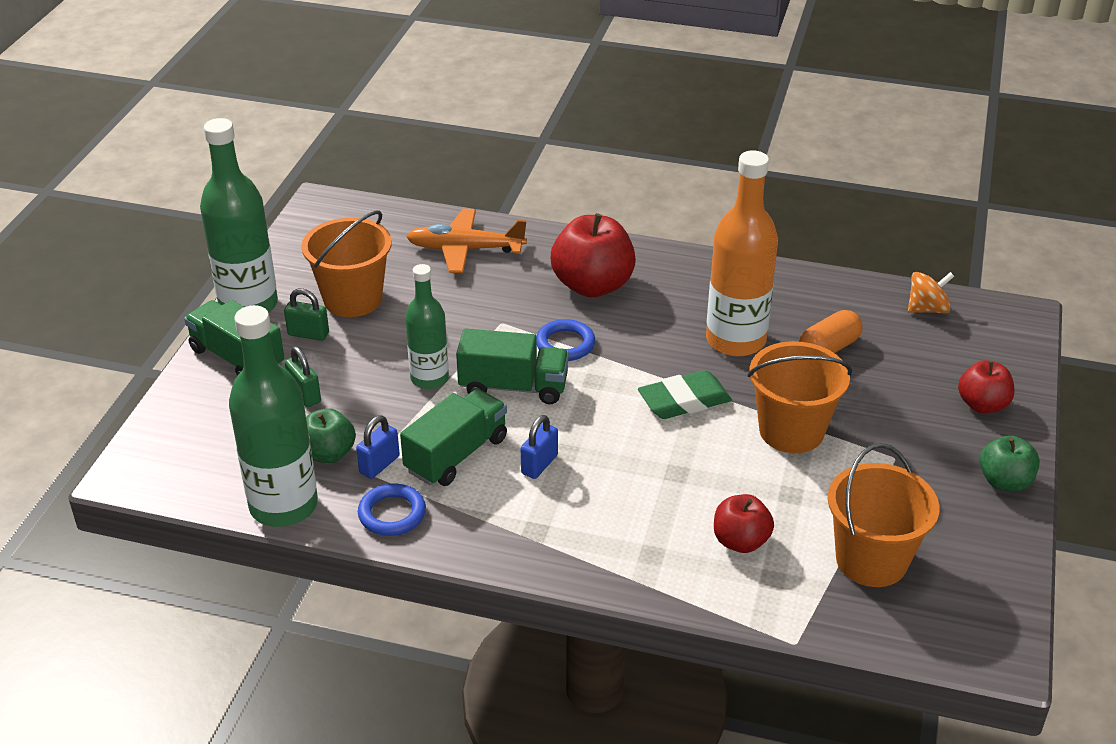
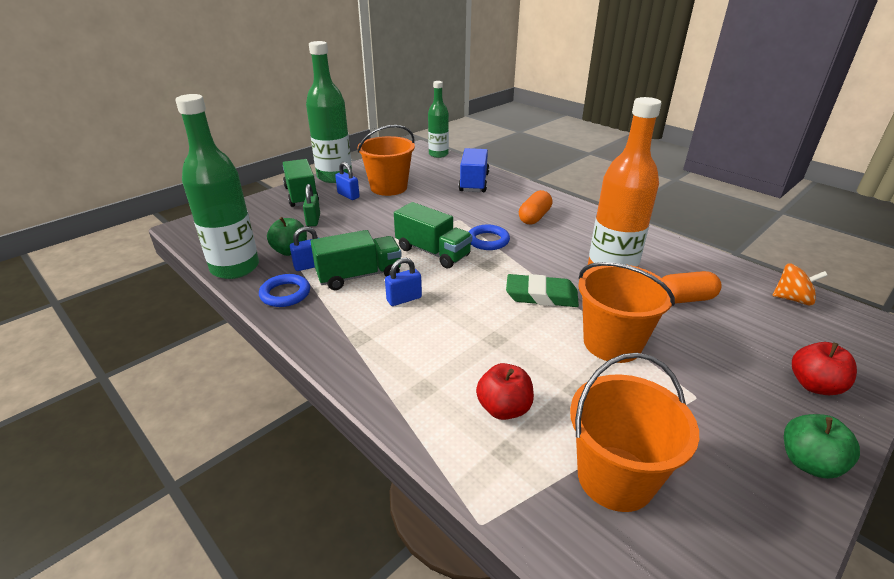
camera: 30 degrees right, 5 degrees down
green padlock [284,289,329,341] -> blue padlock [335,162,360,200]
green bottle [405,264,449,389] -> green bottle moved to [428,81,449,158]
orange plane [406,209,527,273] -> blue truck [459,148,489,192]
red apple [551,213,636,297] -> orange capsule [519,190,553,224]

